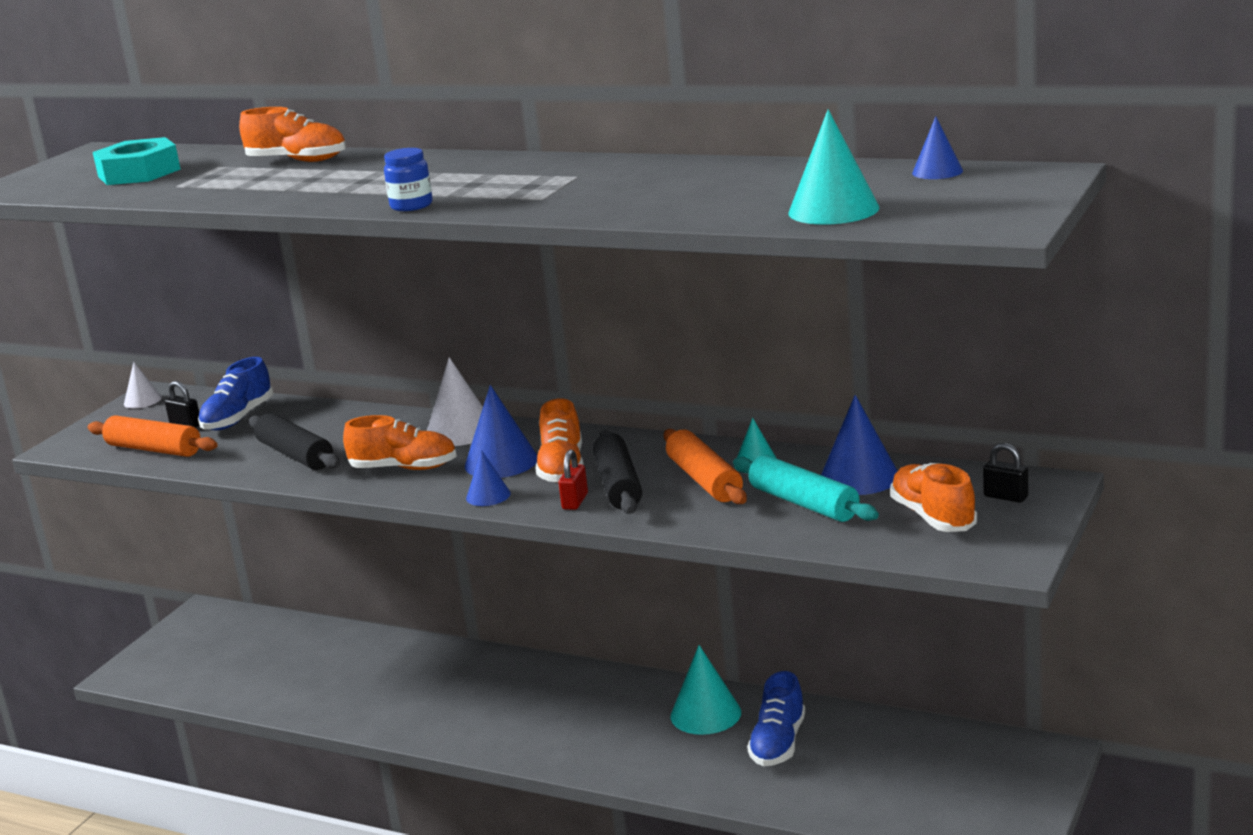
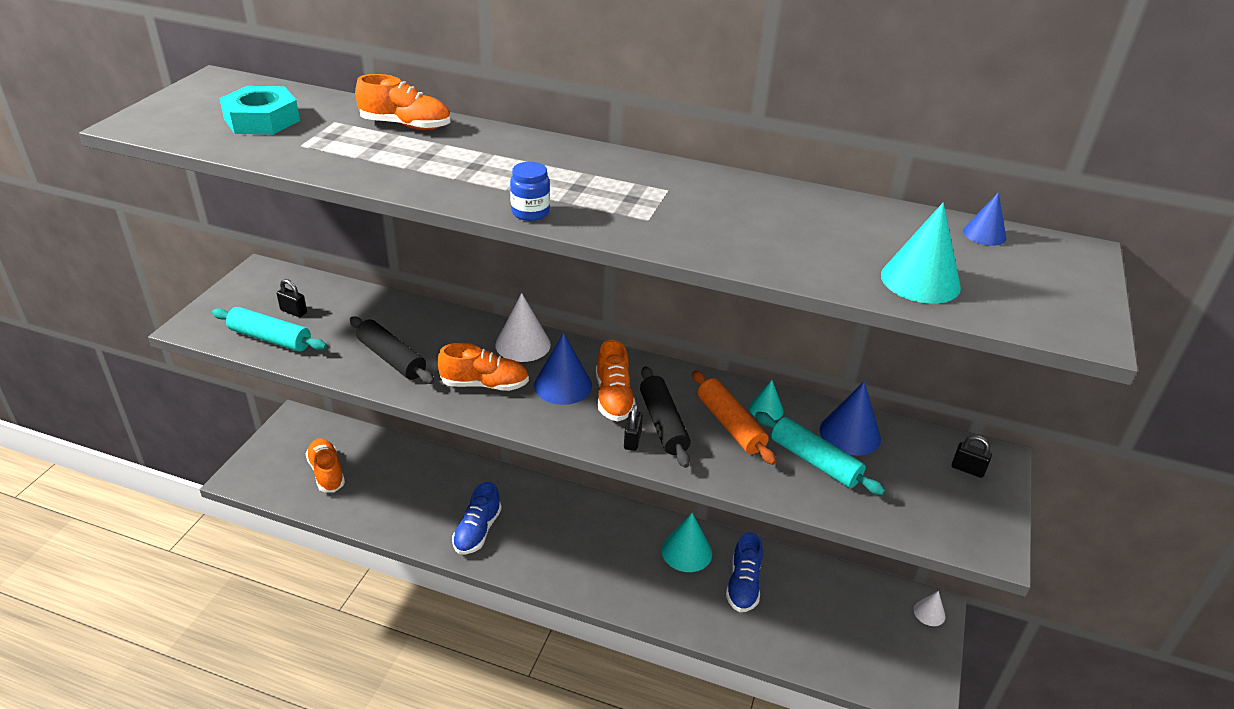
camera: 10 degrees left, 15 degrees up
orange rolling pin [87,416,218,457] -> turquoise rolling pin [212,307,327,352]
white cone [124,362,162,408] -> white cone moved to [914,591,946,626]
blue shoe [198,357,273,430] -> blue shoe moved to [452,482,502,554]
blue cone [466,450,511,506] -> none
red padlock [558,450,588,510] -> black padlock [624,404,643,451]
orange shoe [890,463,977,532] -> orange shoe moved to [306,438,345,492]

